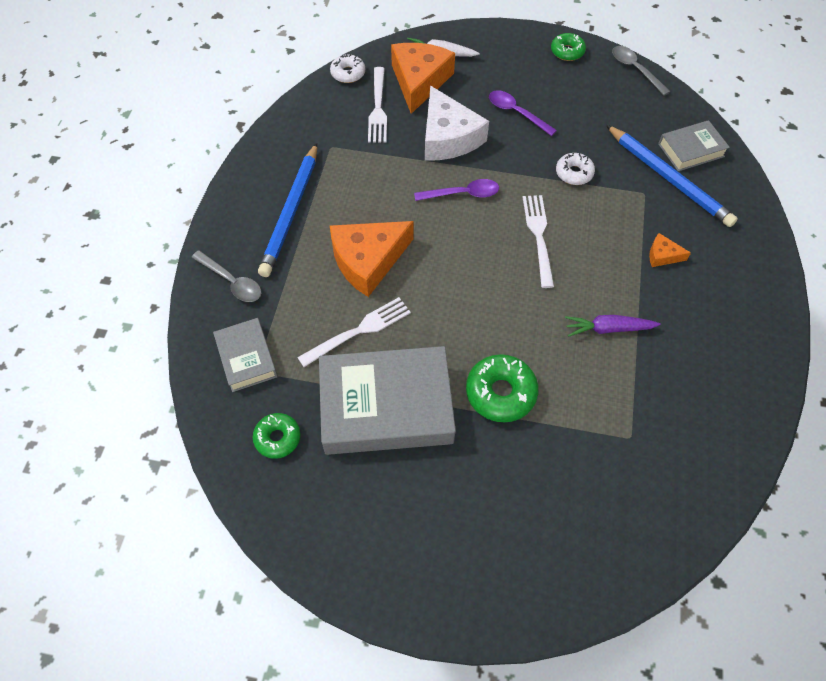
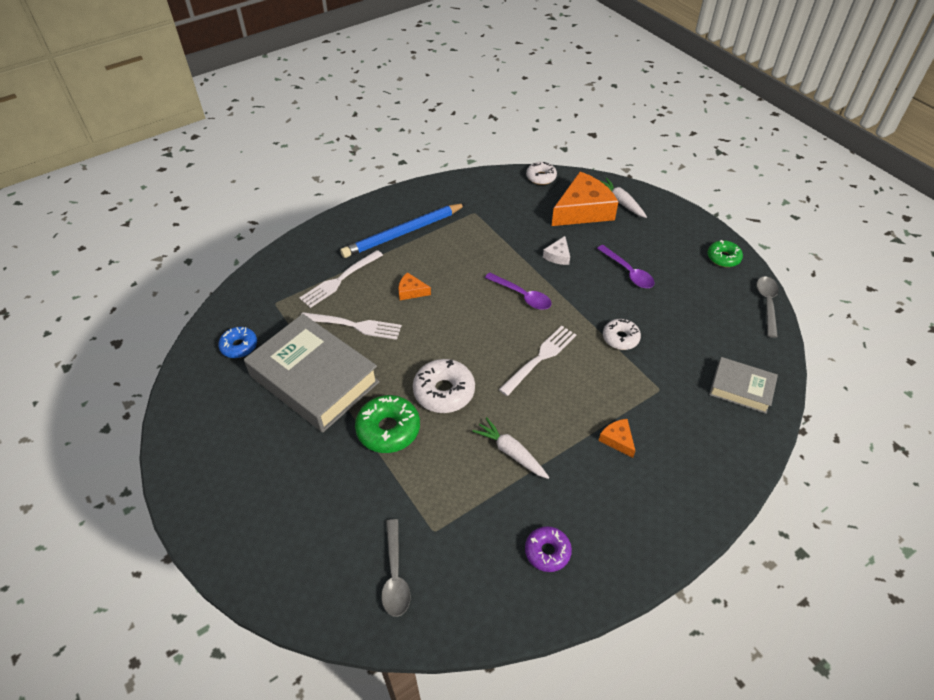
camera: 45 degrees right, 10 degrees down
grey spoon [191,250,261,302] -> grey spoon moved to [381,519,411,617]
grey book [213,318,278,392] -> none
green donut [253,413,301,459] -> blue donut [218,327,257,358]
orange cheese [330,221,414,297] -> orange cheese [398,272,431,300], size x0.45
white fork [368,67,387,142] -> white fork moved to [299,250,383,308]
white cheese [425,86,489,160] -> white cheese [543,236,570,265], size x0.45
purple spoon [489,90,557,136] -> purple spoon turned 150 degrees clockwise [597,245,655,288]
purple carrot [565,315,661,337] -> white carrot [472,417,549,479]
blue pencil [606,125,738,227] -> none
none -> white donut [413,359,475,413]
none -> purple donut [525,526,572,572]

